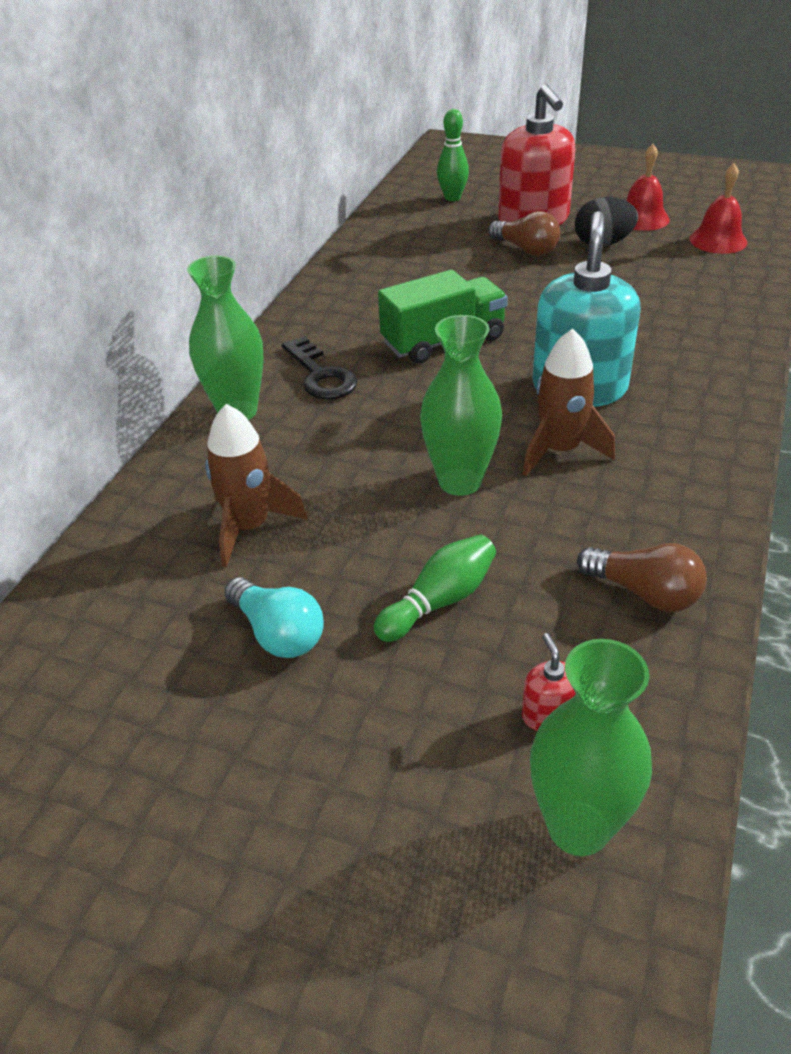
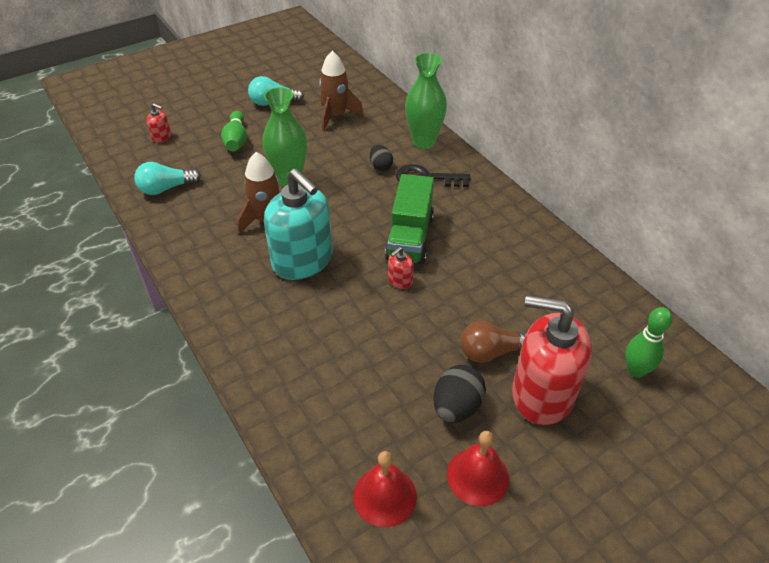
camera: 125 degrees right, 5 degrees up
green vase [530,639,652,856] -> none
brown light bulb [577,543,707,612] -> turquoise light bulb [134,162,201,195]
none -> black egg [370,145,393,171]
none -> red soap dispenser [388,247,414,289]

